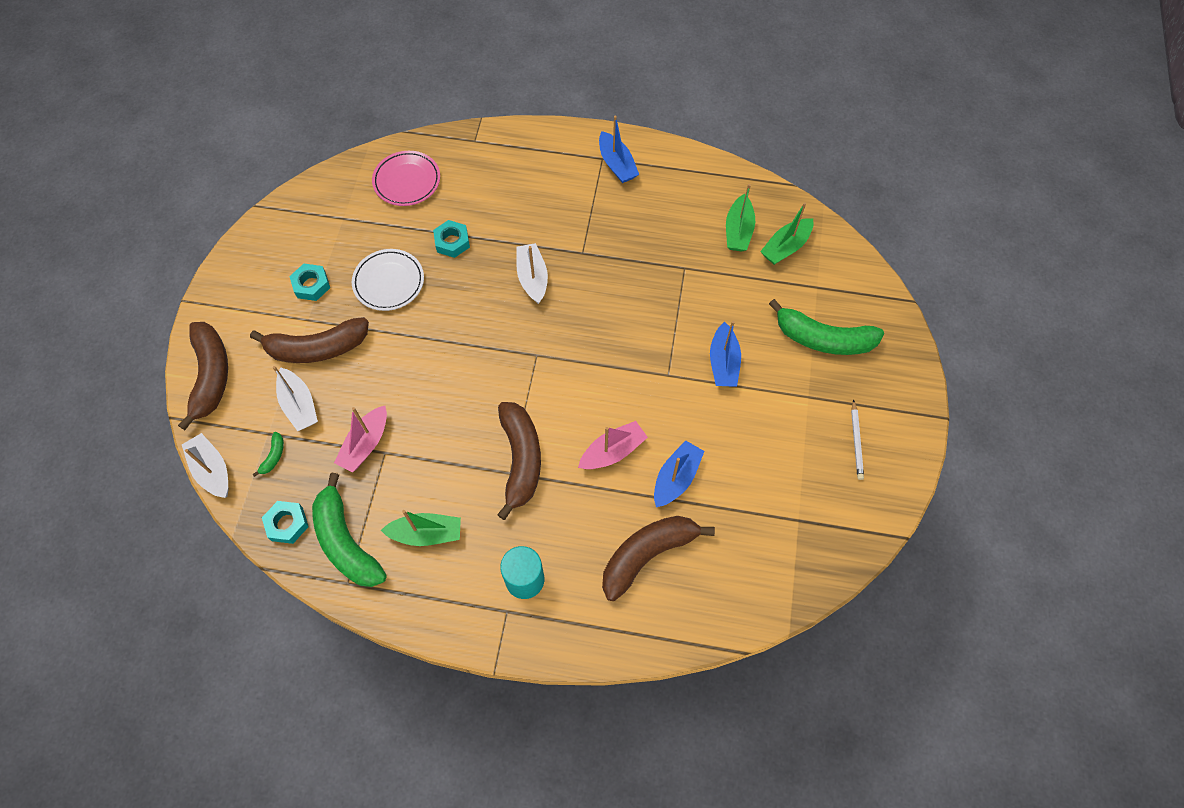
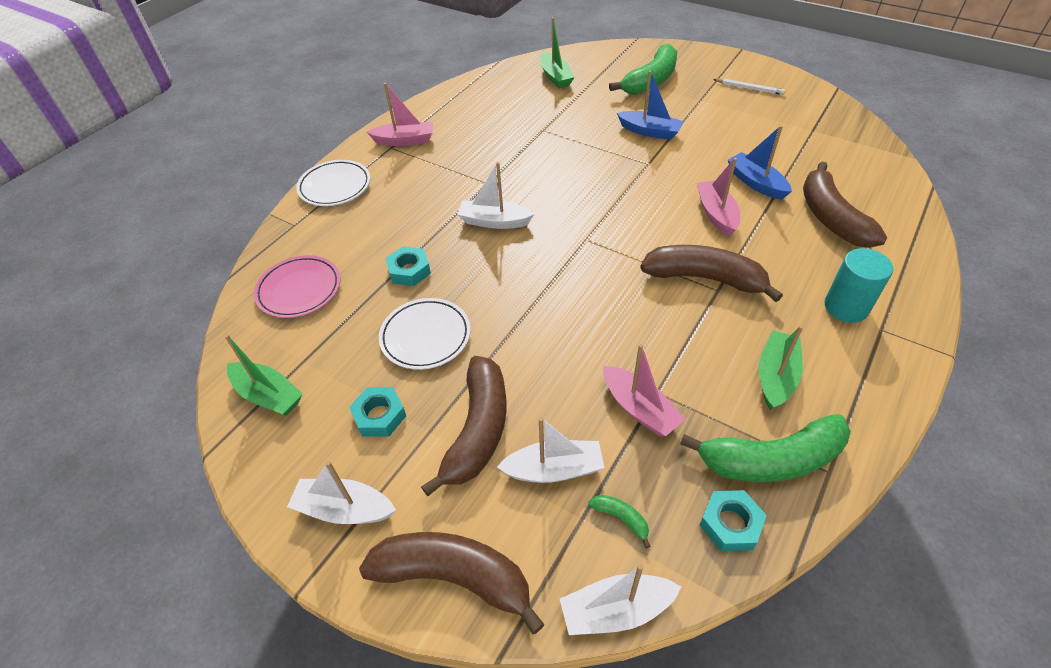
camera: 65 degrees left, 15 degrees down
blue boat [599,115,639,183] -> pink boat [367,83,433,146]
green boat [726,184,755,252] -> green boat moved to [225,334,303,416]
none -> white boat [287,461,396,524]
none -> white plate [296,160,370,206]

